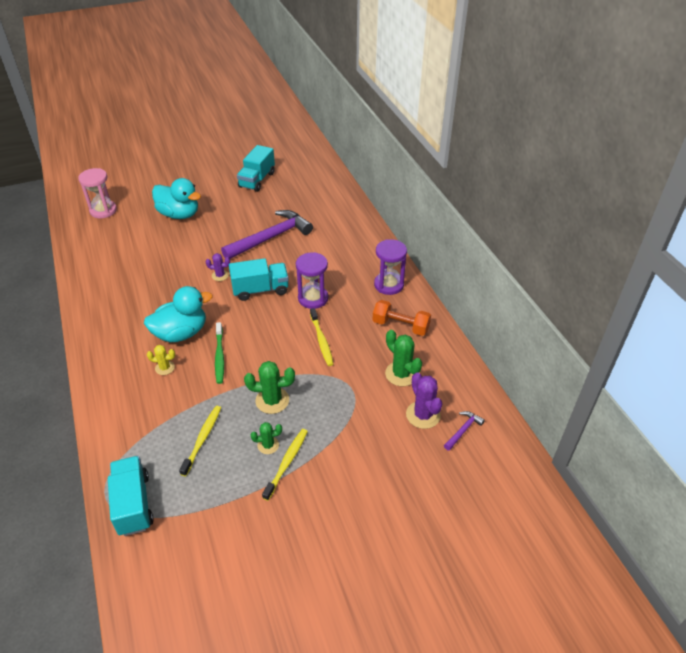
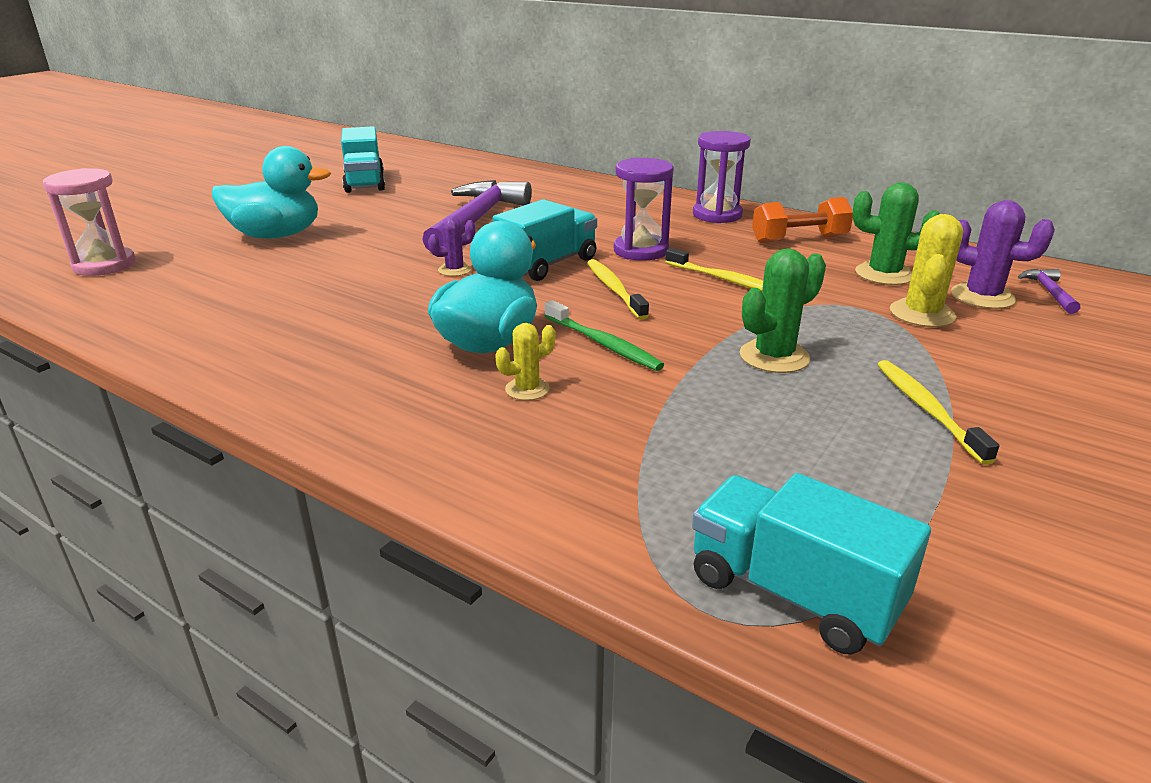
camera: 35 degrees left, 15 degrees down
yellow toothbrush [179,406,221,476] -> yellow toothbrush moved to [587,259,649,320]
green cactus [251,422,282,454] -> none
none -> yellow cactus [890,214,963,327]

